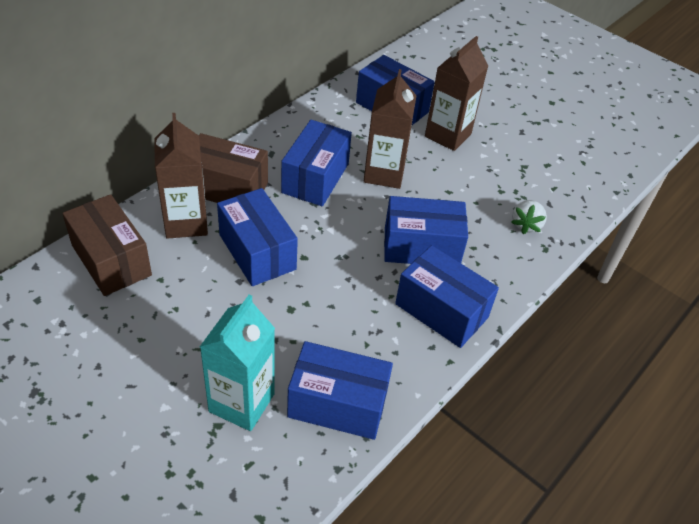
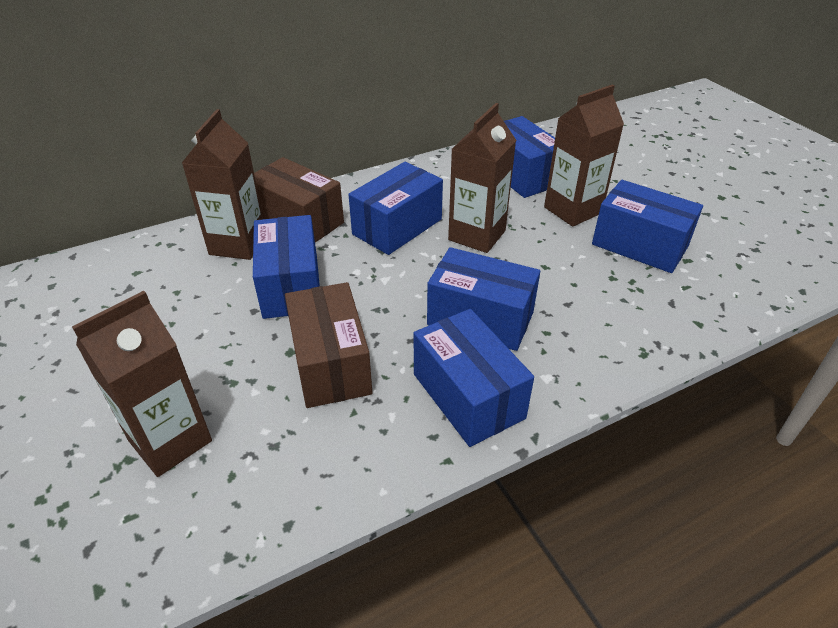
camera: 25 degrees right, 5 degrees down
brown box [62,194,152,296] -> brown box moved to [285,282,373,408]
turquoise carton [200,294,275,431] -> brown carton [72,291,212,477]
blue box [287,341,393,440] -> blue box moved to [592,180,703,273]
white strawberry [511,200,547,234] -> none

